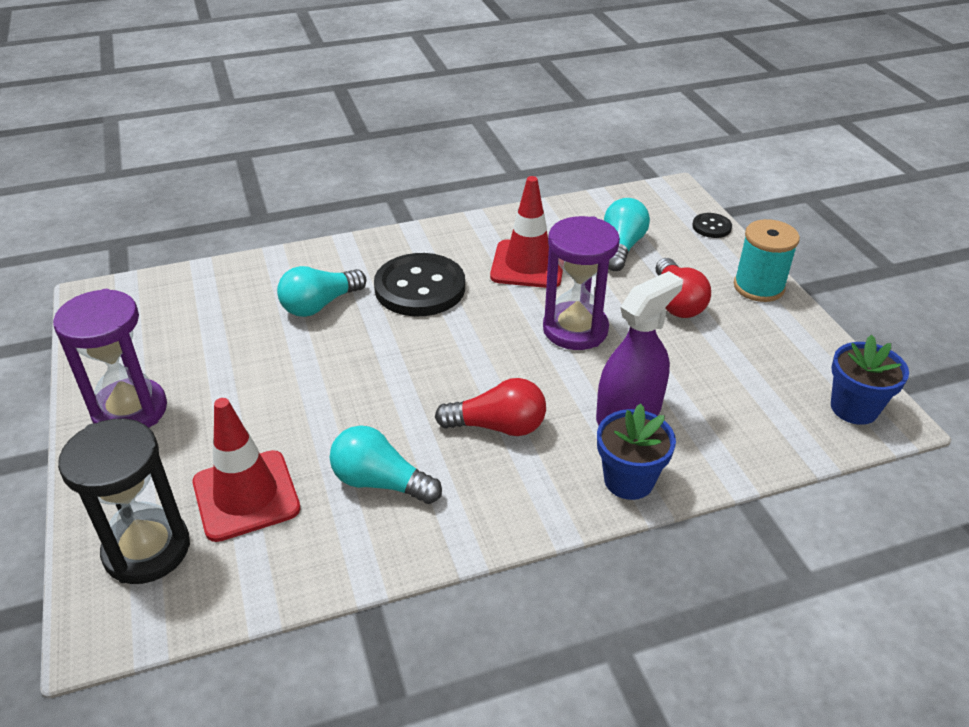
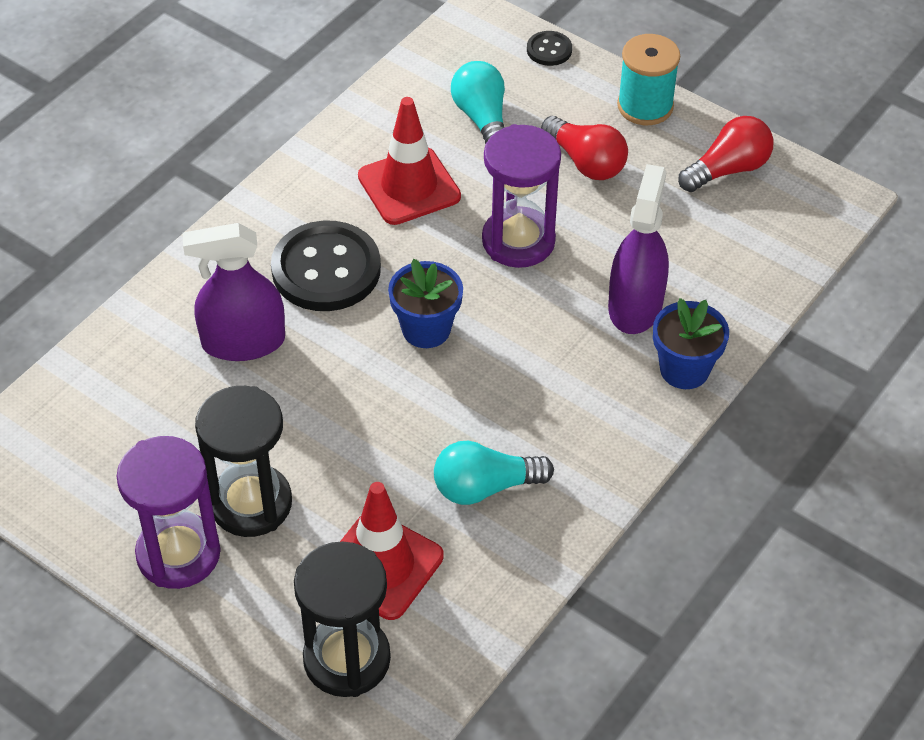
camera: 35 degrees left, 10 degrees up
turquoise light bulb [277,266,366,317] -> purple spray bottle [182,223,285,361]
red light bulb [435,378,546,436] -> red light bulb moved to [678,116,774,192]
blue flower pot [831,335,909,425] -> blue flower pot moved to [388,259,463,348]
none -> black hourglass [195,386,292,537]

